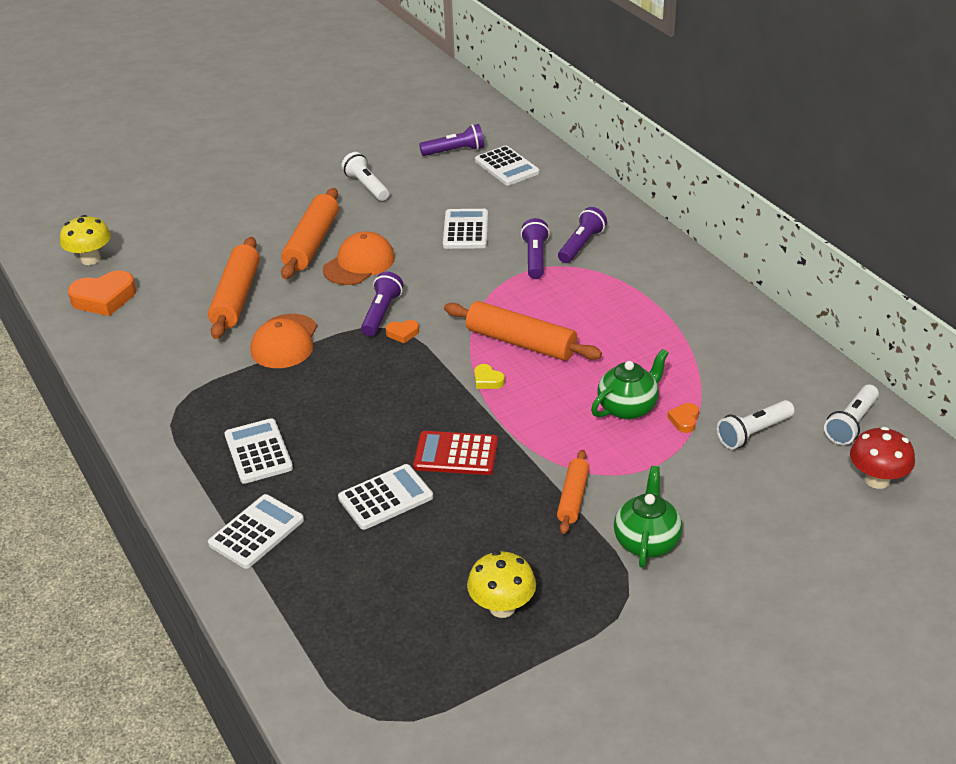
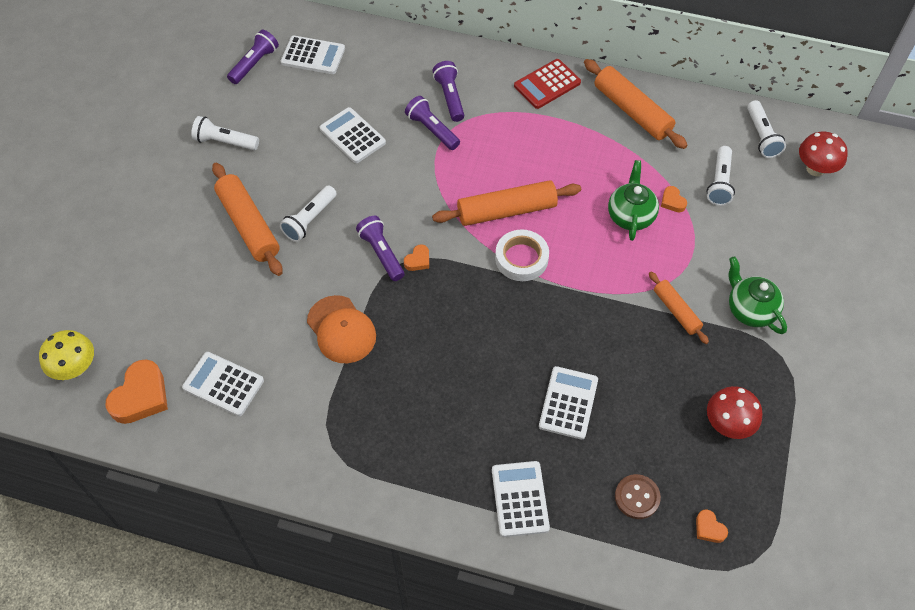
camera: 45 degrees left, 20 degrees up
orange rolling pin [208,237,260,339] -> orange rolling pin moved to [584,59,688,149]
white calculator [224,418,293,484] -> white calculator moved to [182,352,264,416]
orange cap [323,231,395,285] -> white flashlight [280,185,337,242]
red calculator [413,431,498,475] -> red calculator moved to [514,59,581,109]
yellow mushroom [467,551,536,618] -> red mushroom [707,386,763,439]
yellow heart [474,364,505,389] -> white tape [495,229,549,281]
none -> brown button [615,474,661,519]
none -> orange heart [696,509,728,543]

